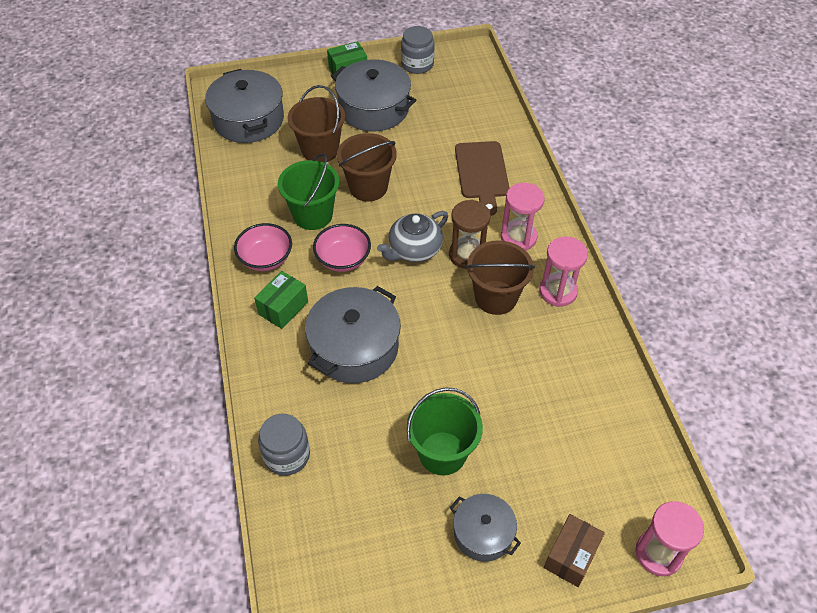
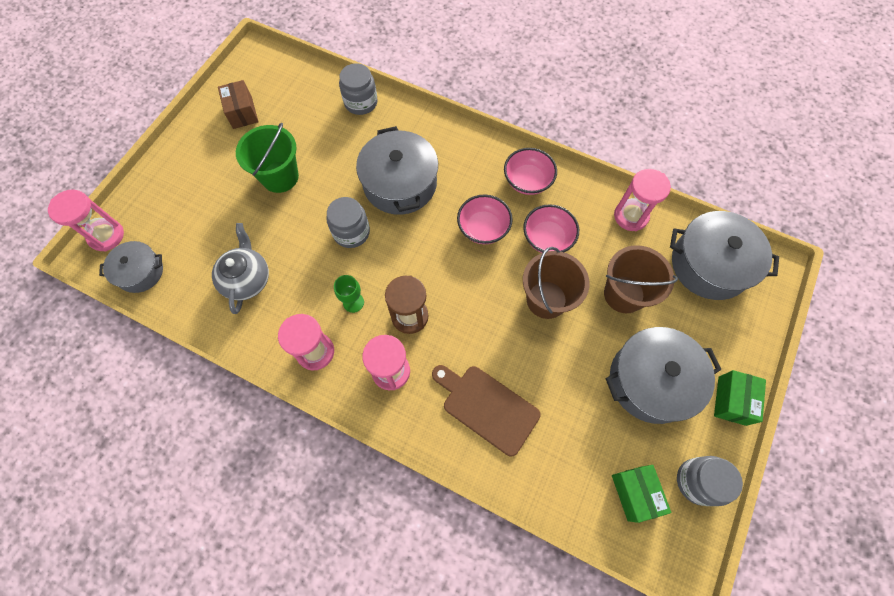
camera: 130 degrees right, 15 degrees up
green box [254,271,308,329] -> green box moved to [612,465,672,523]
green bucket [278,153,339,230] -> pink bowl [523,204,579,253]
grey teapot [377,211,448,262] -> grey teapot moved to [212,223,269,314]
grey pot [450,494,521,562] -> grey pot moved to [99,241,163,293]
brown bucket [466,240,535,315] -> green goblet [334,275,364,313]
brown box [544,514,605,587] -> brown box moved to [218,80,258,129]
none -> grey jar [326,197,370,248]
none -> pink hourglass [614,169,671,231]

